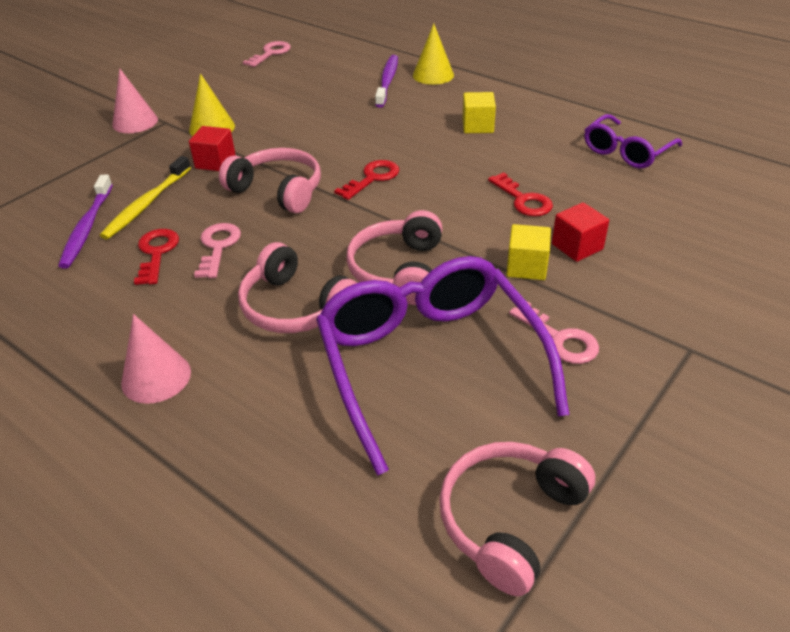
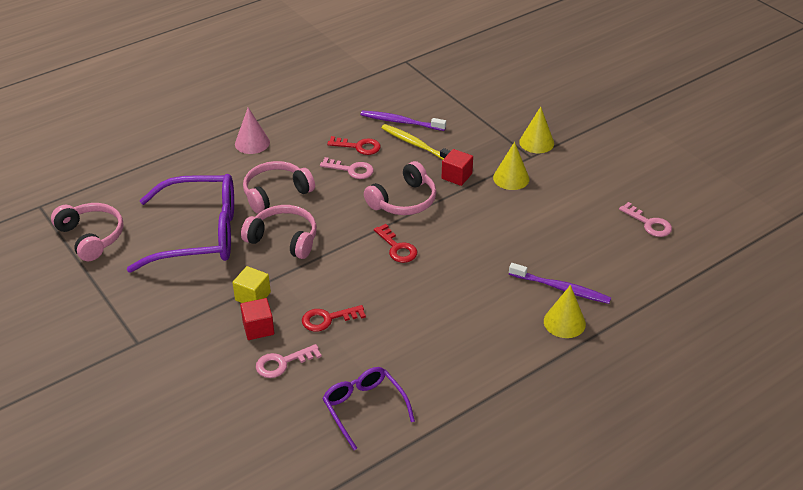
camera: 105 degrees right, 0 degrees up
pink cone [112,68,158,133] -> yellow cone [519,107,554,153]
yellow cube [462,92,496,133] -> none
pink key [509,301,599,364] -> pink key moved to [256,344,322,378]

